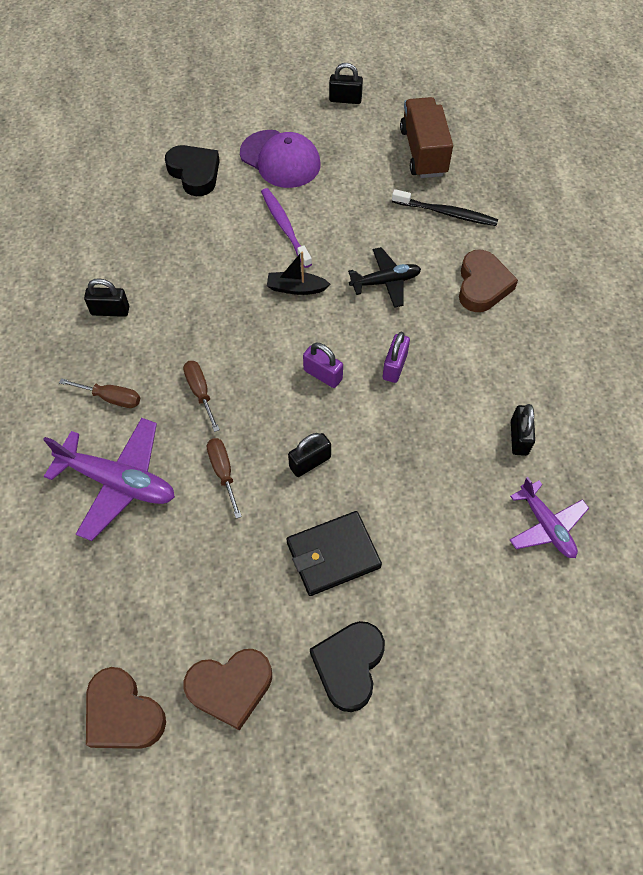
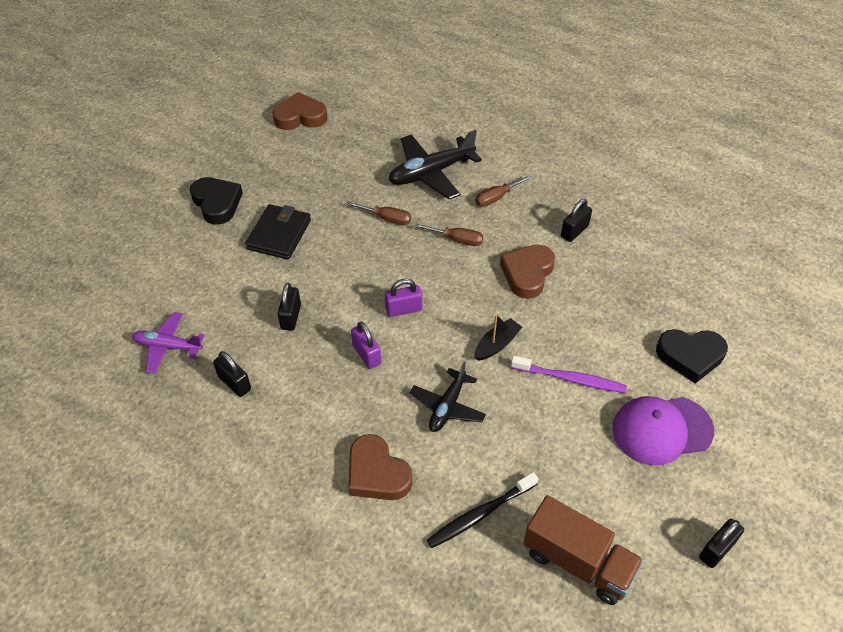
camera: 130 degrees right, 10 degrees down
purple plane [43,418,175,541] -> black plane [389,130,482,200]
brown heart [184,649,272,730] -> brown heart moved to [500,245,555,299]
black padlock [288,433,331,477] -> black padlock moved to [278,283,301,331]

